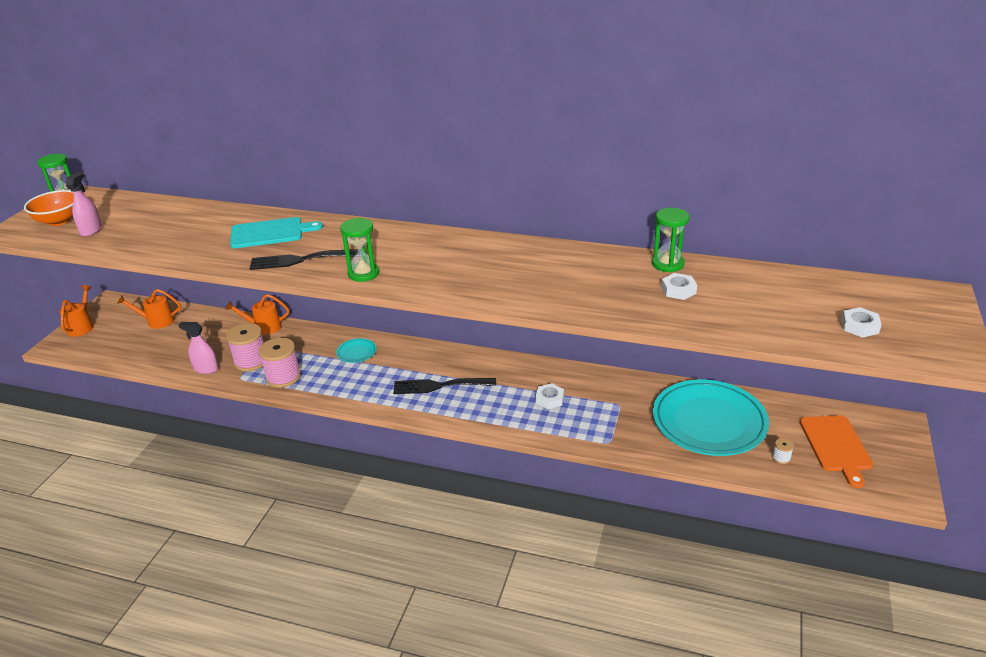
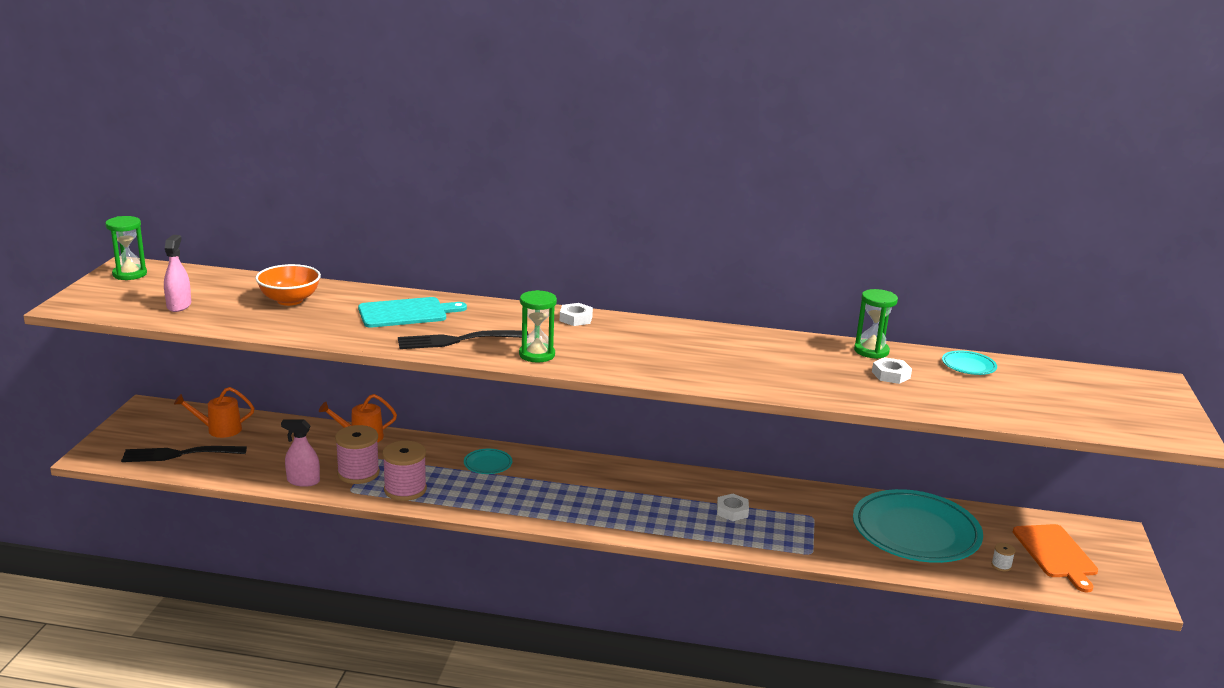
camera: 10 degrees left, 10 degrees down
orange bowl [24,190,74,226] -> orange bowl moved to [255,264,321,306]
orange watering can [60,285,94,337] -> none
black fork [393,378,496,394] -> black fork moved to [121,446,247,462]
white nut [841,307,882,338] -> white nut moved to [560,303,593,326]
none -> turquoise plate [942,351,997,375]

